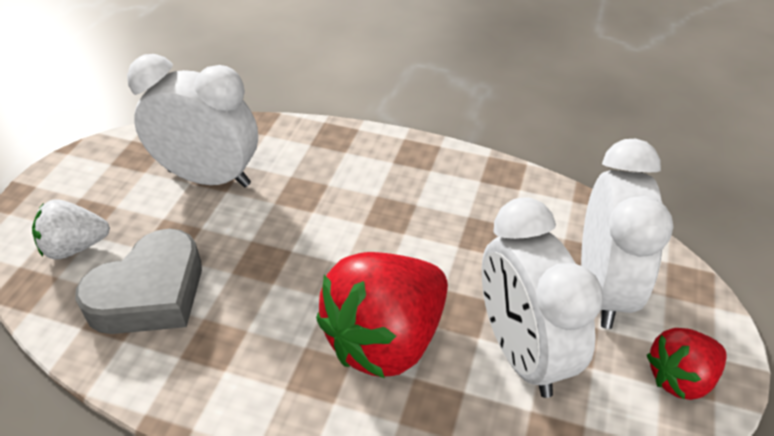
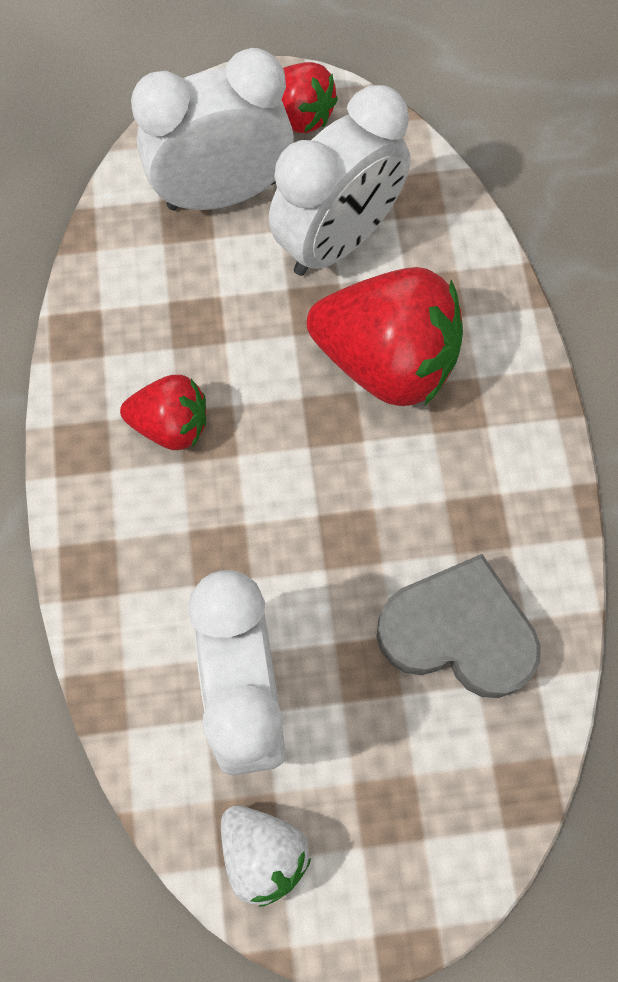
camera: 115 degrees left, 25 degrees up
white strawberry [32,199,110,260] -> white strawberry moved to [221,806,311,907]
none -> red strawberry [120,375,206,450]

